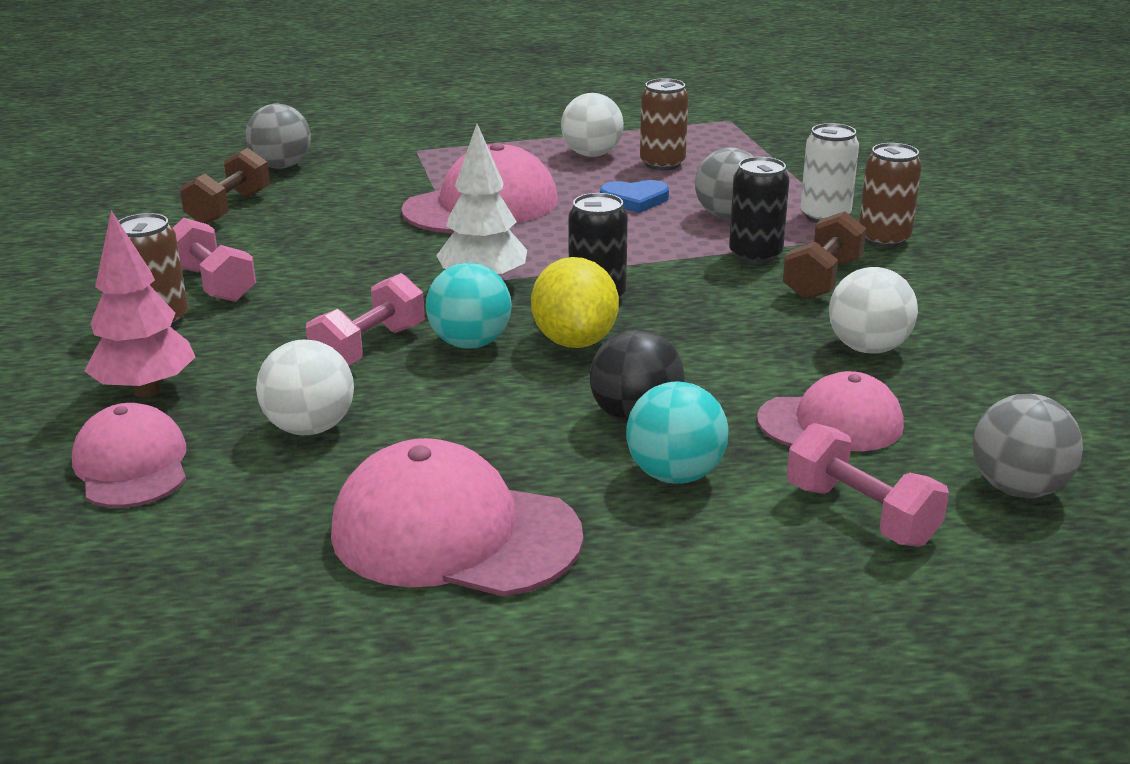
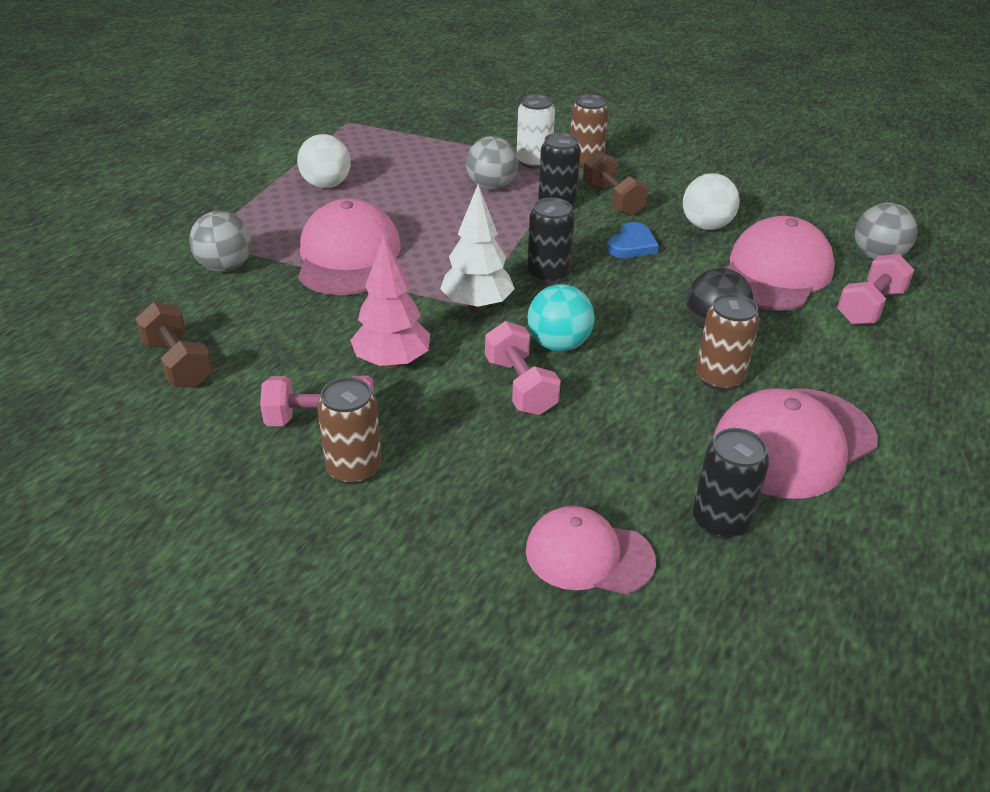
camera: 55 degrees left, 10 degrees up
pink tree [85,210,195,397] -> pink tree moved to [350,236,430,369]
grey ball [246,104,311,169] -> grey ball moved to [189,211,252,272]
white ball [256,340,354,435] -> none
yellow lemon [531,257,619,348] -> none
blue heart [600,180,669,213] -> blue heart moved to [607,222,659,258]
turquoise ball [626,382,728,484] -> none
brown can [640,78,689,171] -> brown can moved to [696,293,760,391]
pink cap [757,371,904,451] -> pink cap [726,216,835,311], size x1.55
pink dumbbell [787,423,949,547] -> pink dumbbell turned 45 degrees counterclockwise [837,254,914,325]
none -> black can [693,428,769,539]

